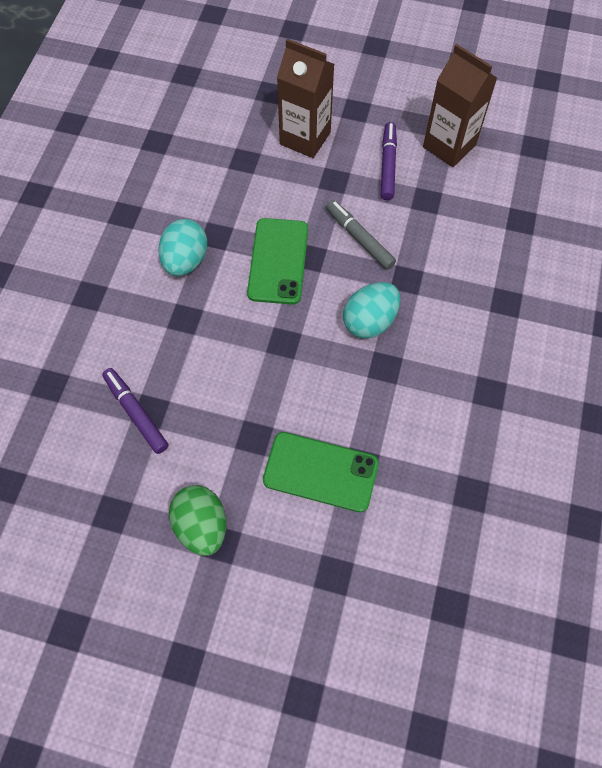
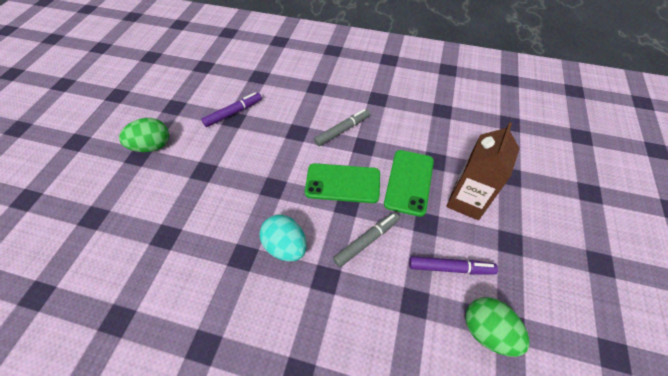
camera: 90 degrees right, 10 degrees down
turquoise egg [158,219,208,276] -> grey marker [314,109,370,146]
green phone [263,432,379,512] -> green phone moved to [384,150,434,217]
brown carton [423,44,497,167] -> green egg [465,297,530,357]

